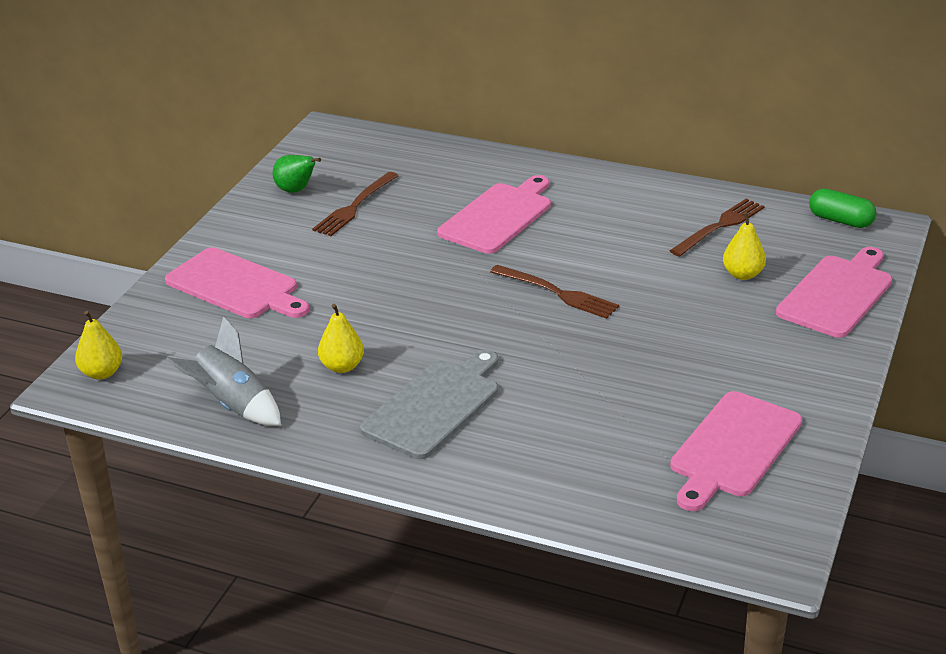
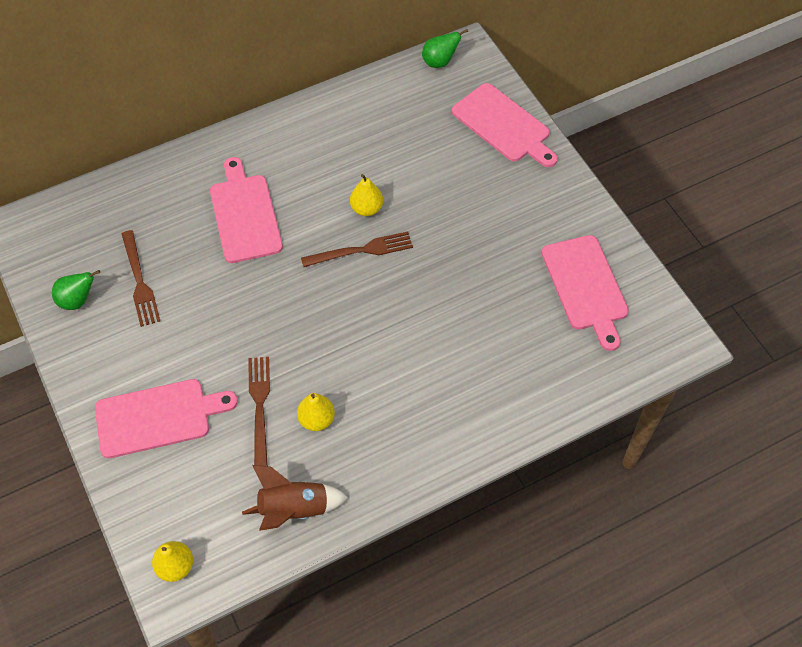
camera: 50 degrees left, 25 degrees up
grey rocket [166,316,281,426] -> brown rocket [242,465,348,531]
grey cutting board [360,350,498,459] -> none
brown fork [670,199,765,257] -> brown fork moved to [248,357,270,466]
yellow pear [723,212,766,280] -> yellow pear moved to [350,174,383,216]
pink cutting board [776,247,892,338] -> pink cutting board turned 150 degrees clockwise [452,83,558,167]
green capsule [809,188,876,228] -> green pear [422,29,468,68]

